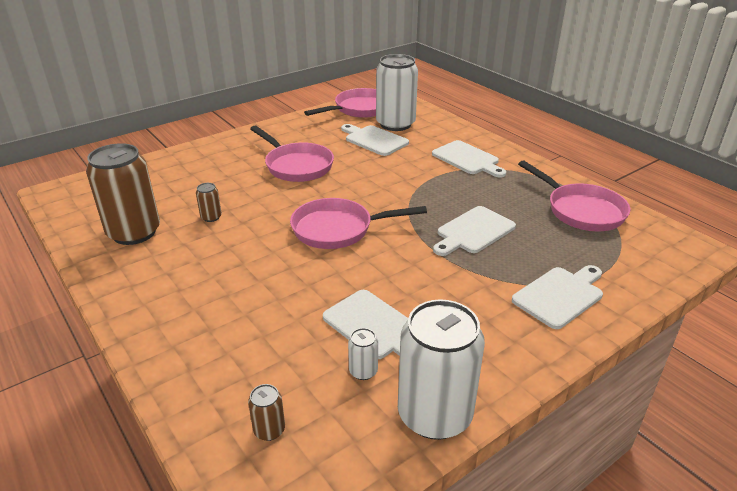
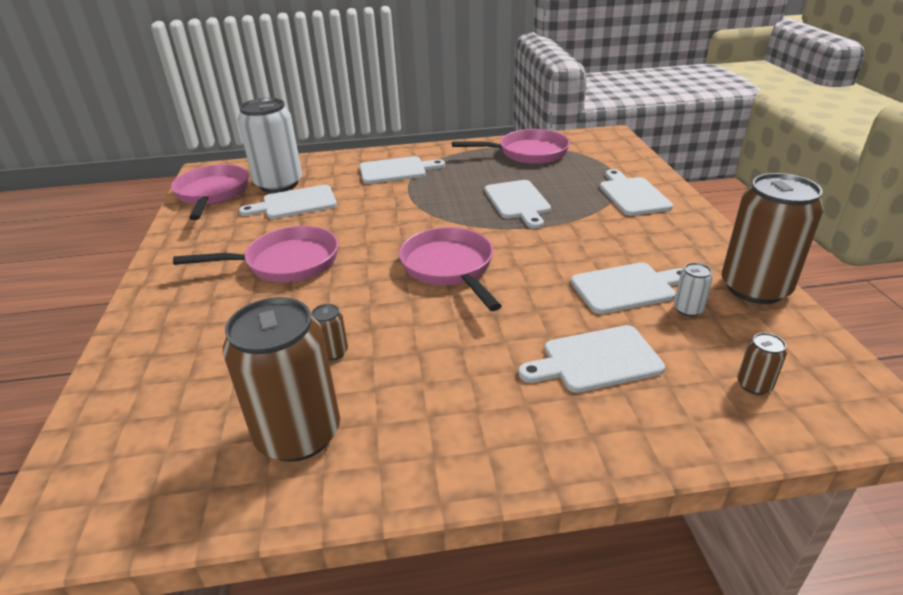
camera: 60 degrees left, 0 degrees up
pink pan [290,198,427,249] -> pink pan turned 135 degrees clockwise [399,227,502,311]
white can [398,299,485,440] -> brown can [722,173,824,304]
none -> white cutting board [518,325,665,393]

